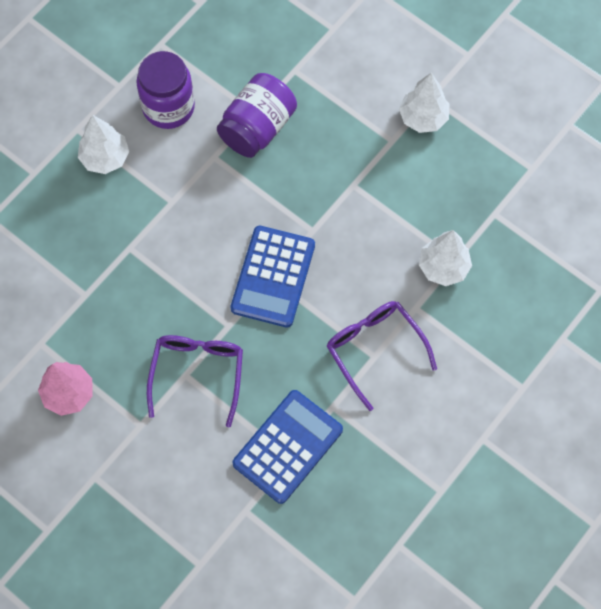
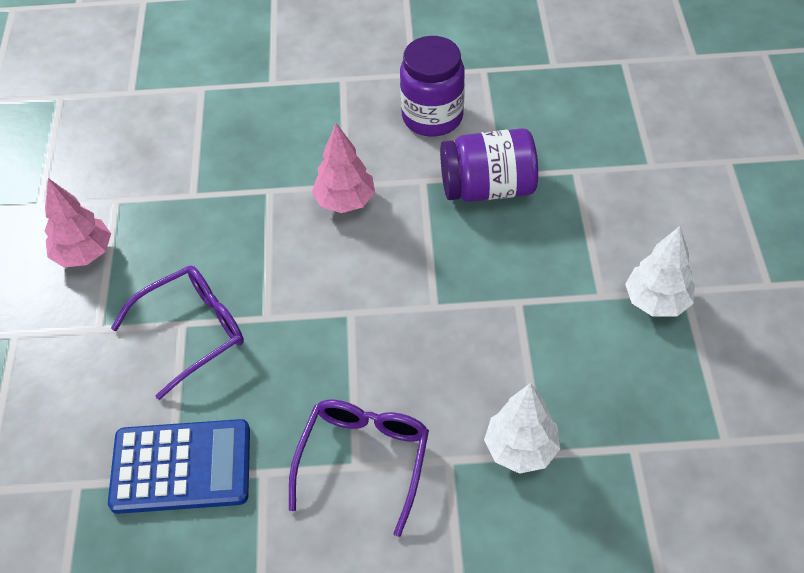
camera: 50 degrees right, 15 degrees down
white tree [78,115,129,174] -> none
blue calculator [230,226,315,328] -> none
none -> pink tree [312,123,375,213]

